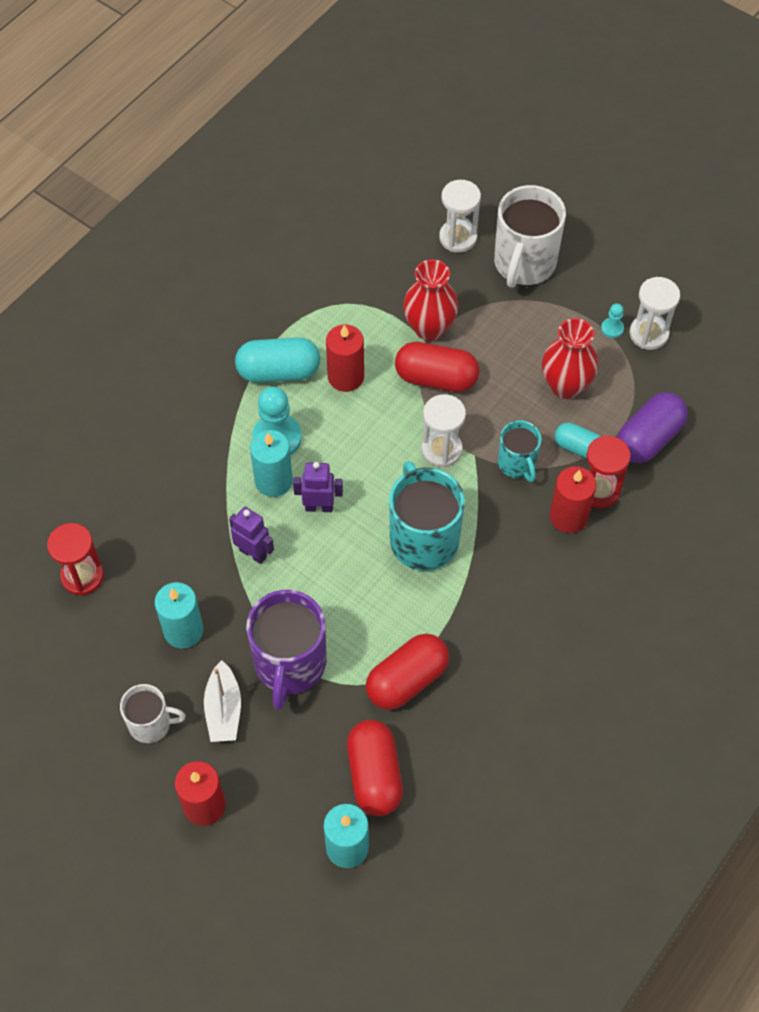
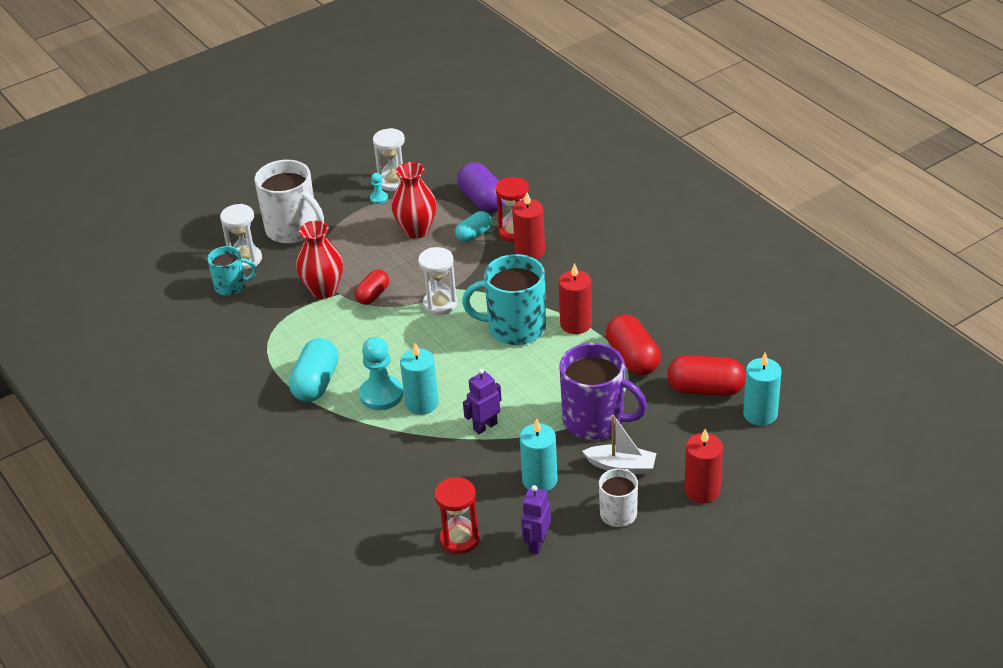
camera: 70 degrees left, 20 degrees down
purple robot [293,462,343,512] -> purple robot moved to [521,485,551,554]
red candle [326,325,364,392] -> red candle moved to [559,263,592,334]
red capsule [395,342,480,392] -> red capsule [355,269,389,305], size x0.62
turquoise mug [498,420,542,482] -> turquoise mug moved to [207,246,256,296]

